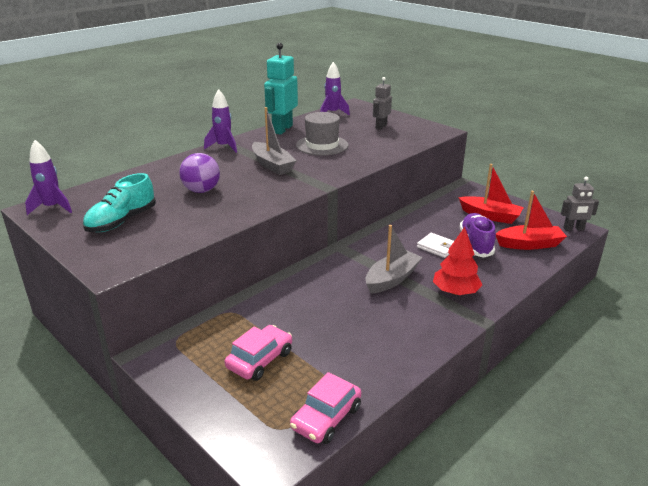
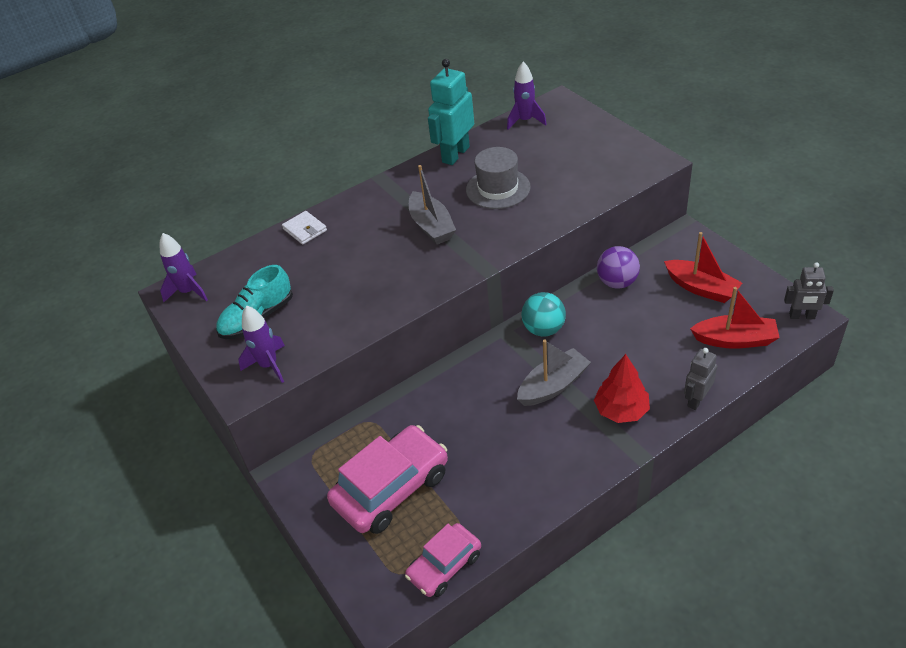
camera: 15 degrees right, 15 degrees up
purple ball [179,153,220,193] -> purple ball moved to [597,246,640,289]
purple rocket [204,89,237,153] -> purple rocket moved to [238,305,285,383]
pink car [224,325,292,381] -> pink car [327,425,448,534], size x1.67
grey robot [373,77,392,130] -> grey robot moved to [684,348,717,410]
white wallet [417,233,454,258] -> white wallet moved to [282,211,327,245]
purple shoe [460,213,496,258] -> none
none -> turquoise ball [521,292,566,337]

